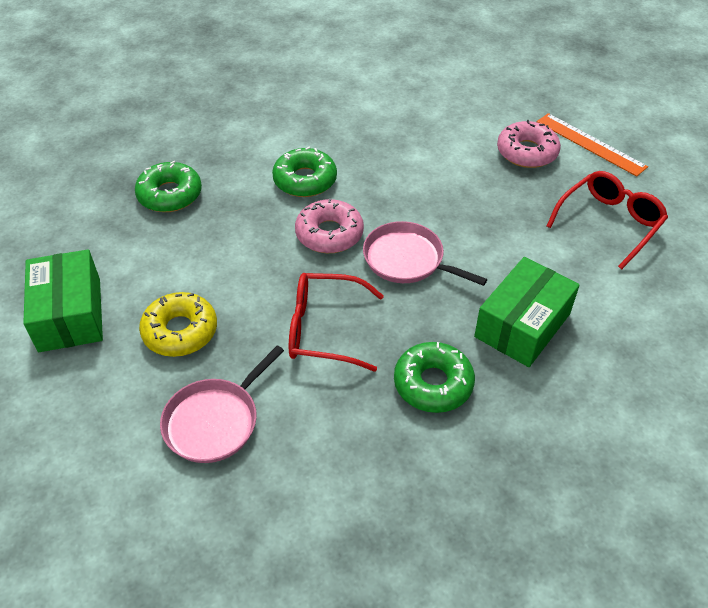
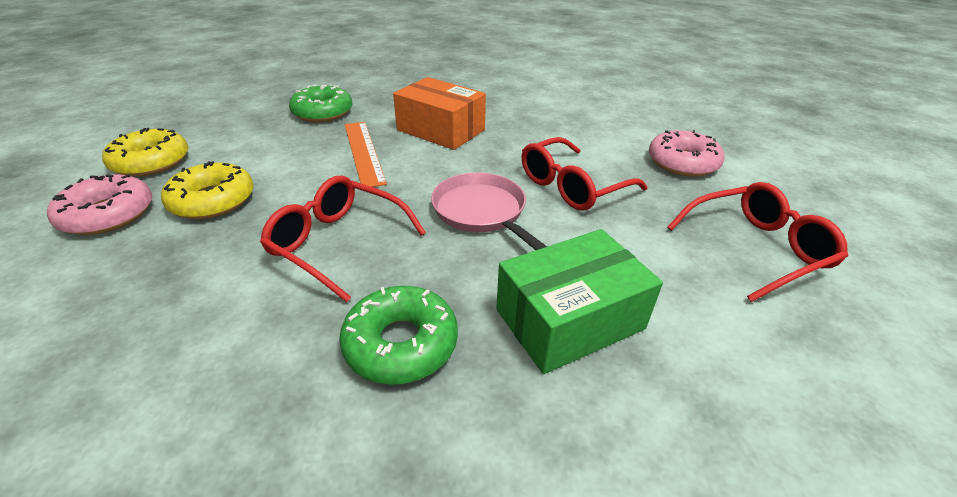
camera: 25 degrees right, 10 degrees down
green box [23,249,103,352] -> yellow donut [102,128,188,177]
pink pan [160,345,284,463] -> none
green donut [272,147,337,197] -> orange box [393,77,486,150]
pink donut [295,198,364,253] -> pink donut moved to [47,174,152,235]
orange ruler [537,113,648,177] -> orange ruler moved to [345,122,387,187]
none -> red glasses [522,137,648,211]

